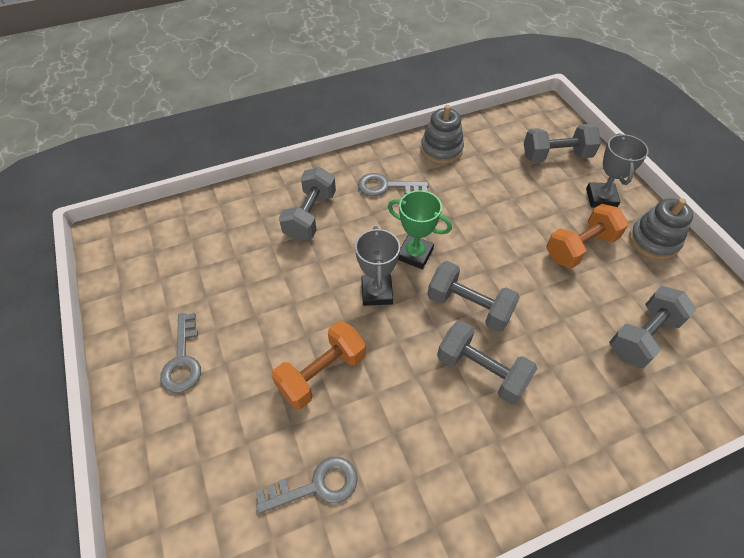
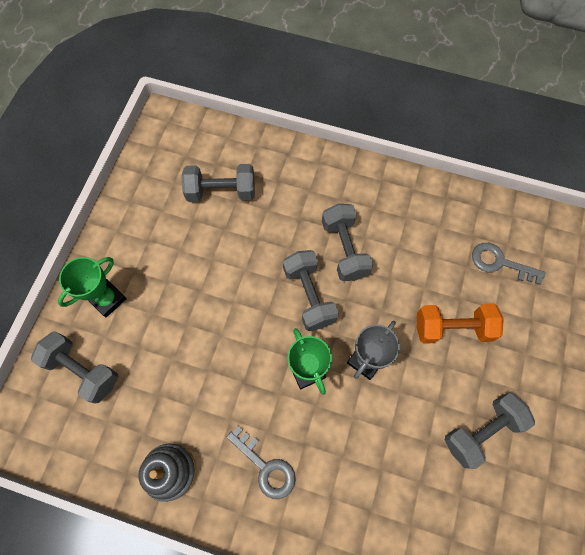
camera: 140 degrees left, 15 degrees up
grey key [160,313,201,393] -> none
grey dumbbell [279,167,336,241] -> grey dumbbell moved to [445,393,535,469]
orange dumbbell [546,204,628,269] -> none
grey trophy [586,133,649,208] -> green trophy [58,257,127,317]
grey stacking toy [629,198,693,260] -> none

